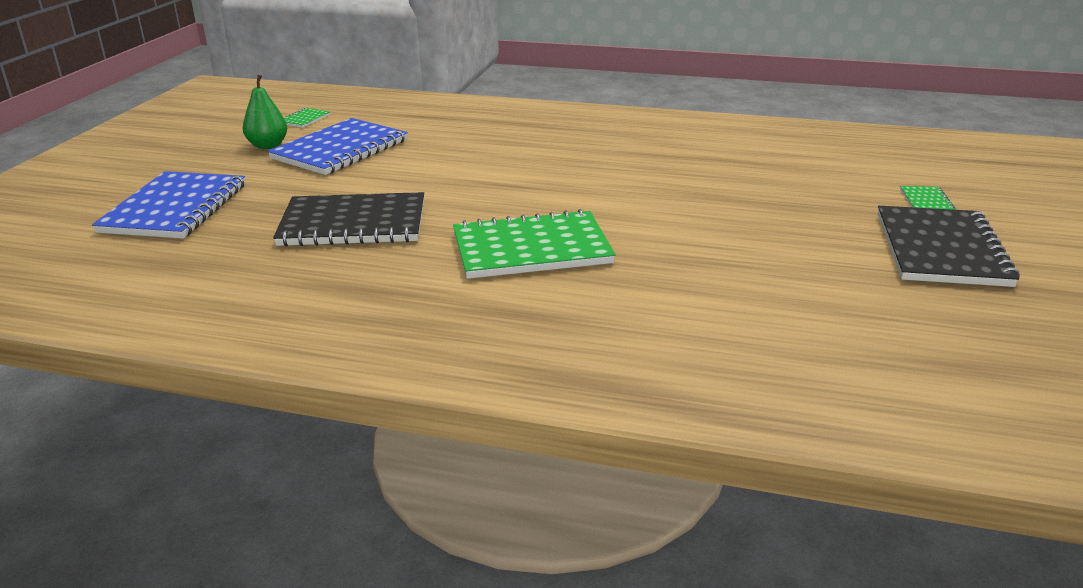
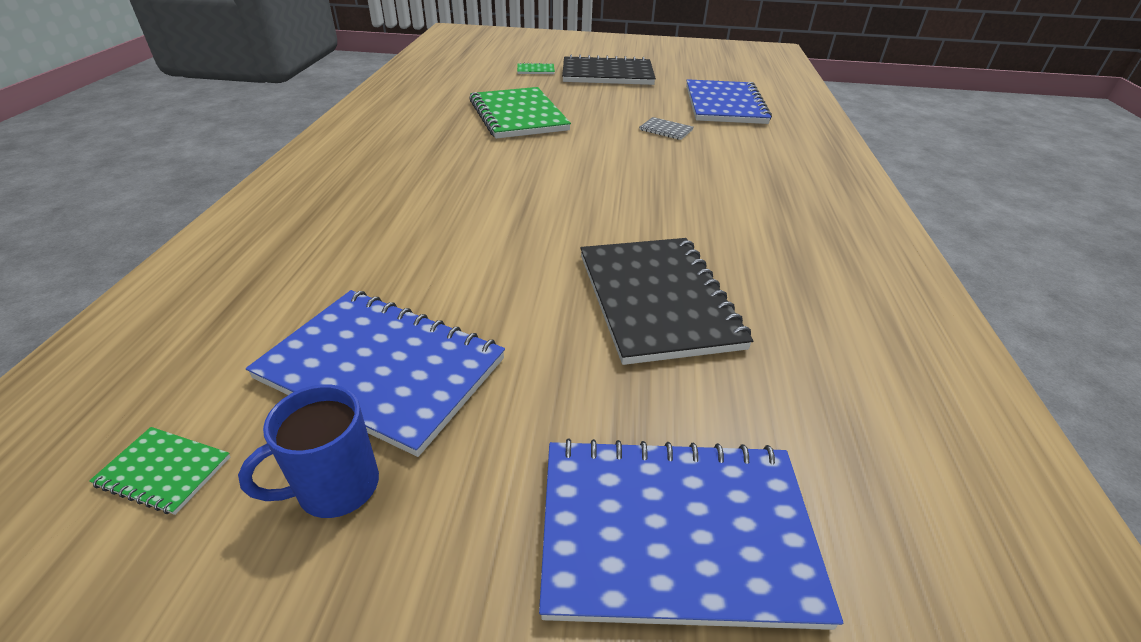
camera: 100 degrees left, 10 degrees up
green pear [242,75,287,149] -> blue mug [238,384,379,518]
green notebook [453,209,616,279] -> green notebook moved to [469,87,571,139]
none -> grey notebook [639,117,694,140]
none -> blue notebook [686,79,772,124]

